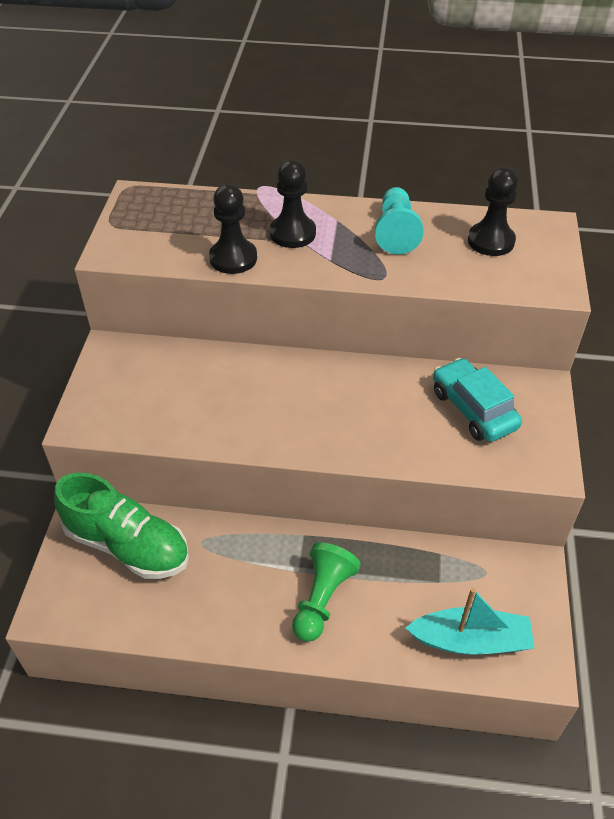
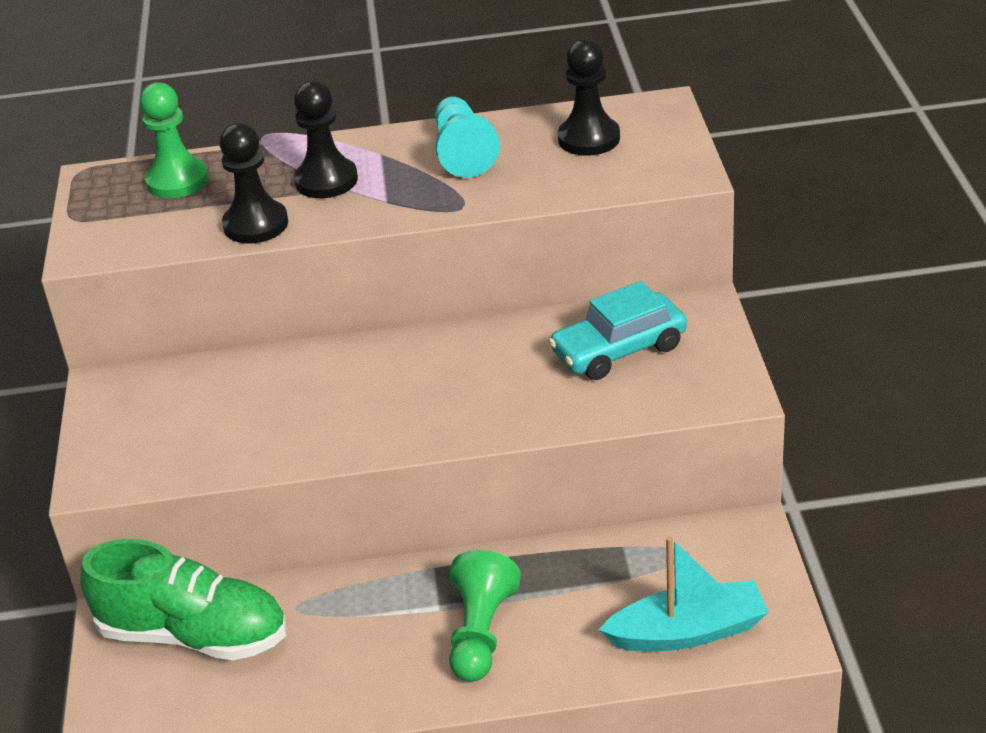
camera: 10 degrees left, 10 degrees down
turquoise car [433,358,522,442] -> turquoise car turned 75 degrees counterclockwise [548,281,687,380]
none -> green pawn [140,82,208,198]

